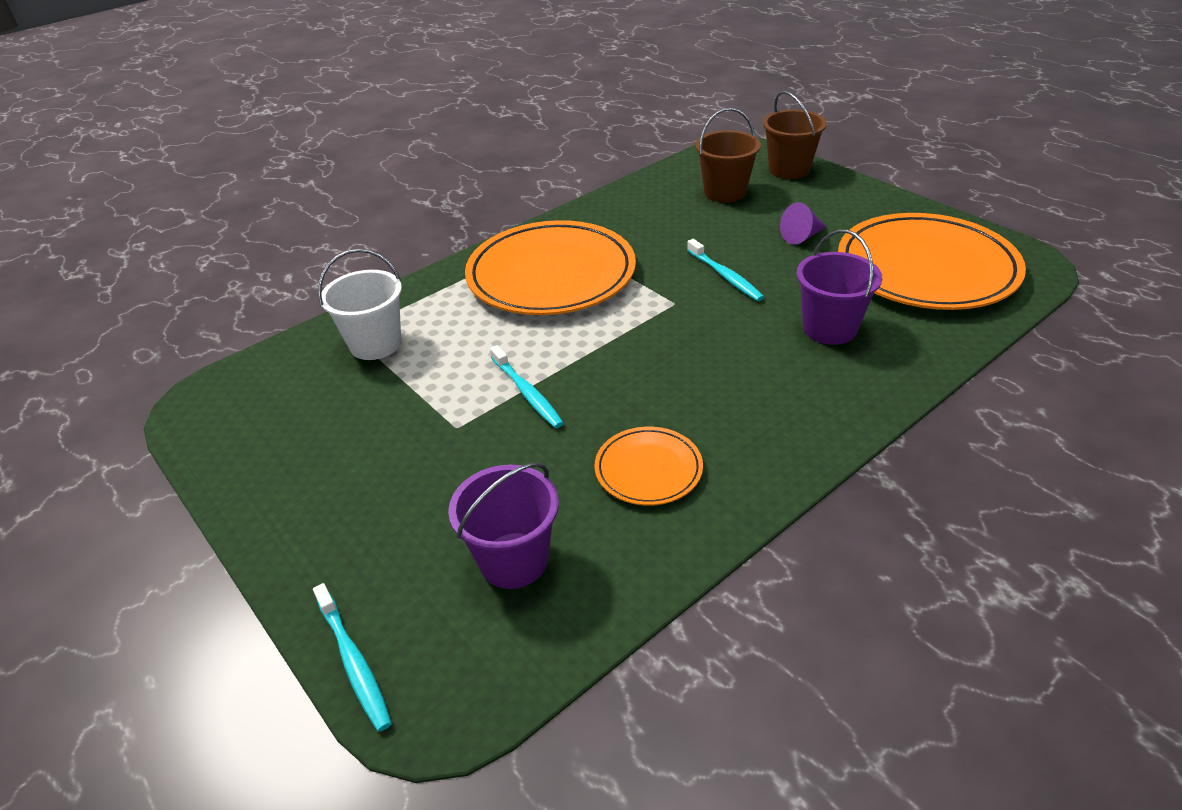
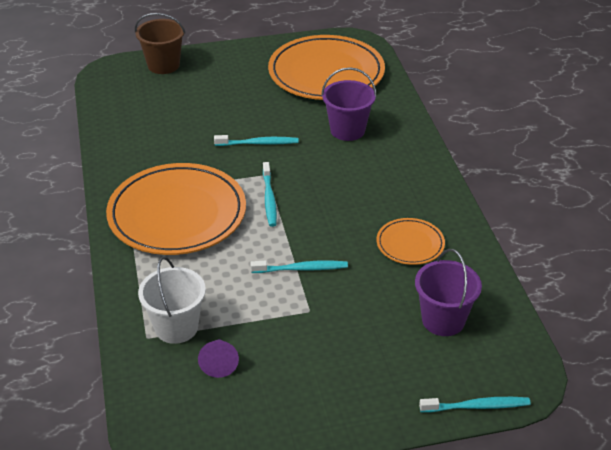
camera: 65 degrees left, 0 degrees up
brown bucket [695,108,761,203] -> none
purple cone [780,202,826,245] -> purple cone moved to [198,339,239,378]
none -> turquoise toothbrush [263,162,277,227]

